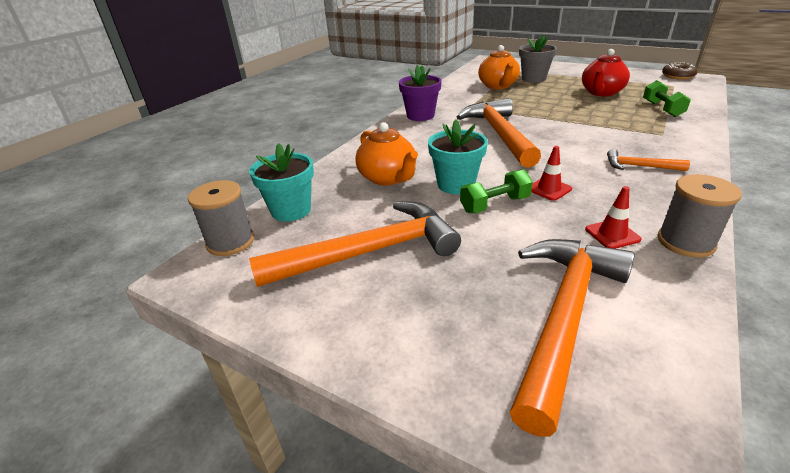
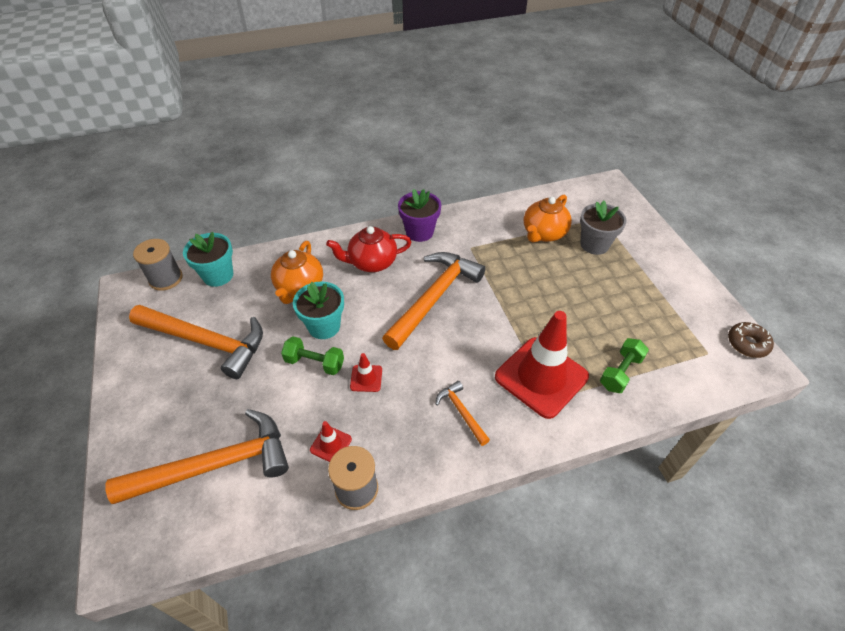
camera: 40 degrees right, 15 degrees up
red teapot [582,49,630,96] -> red teapot moved to [326,226,412,272]
none -> red traffic cone [495,311,589,419]

